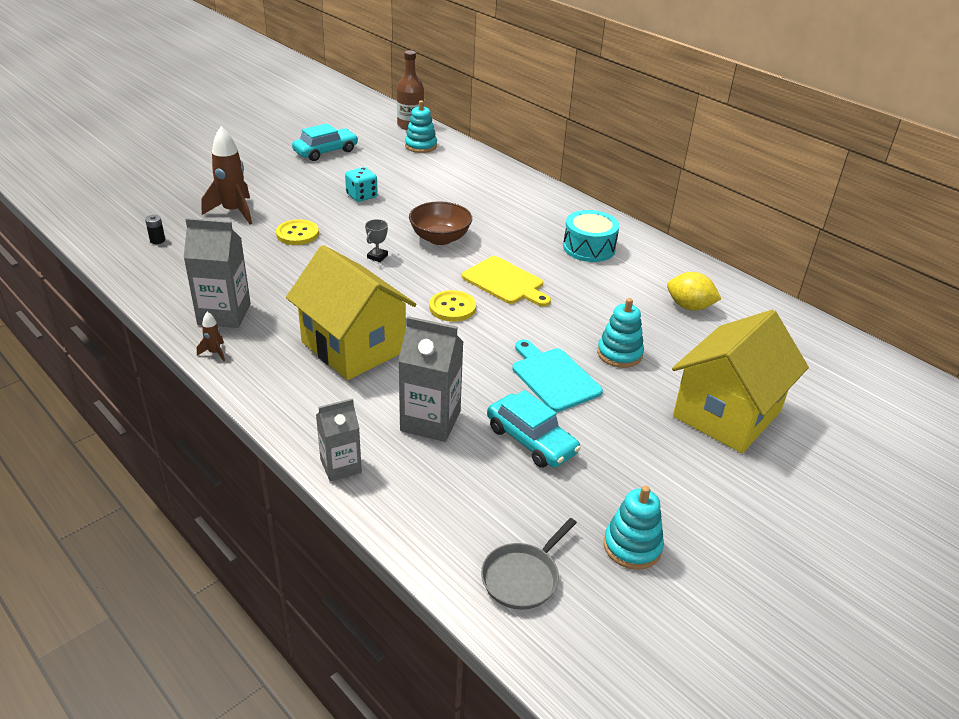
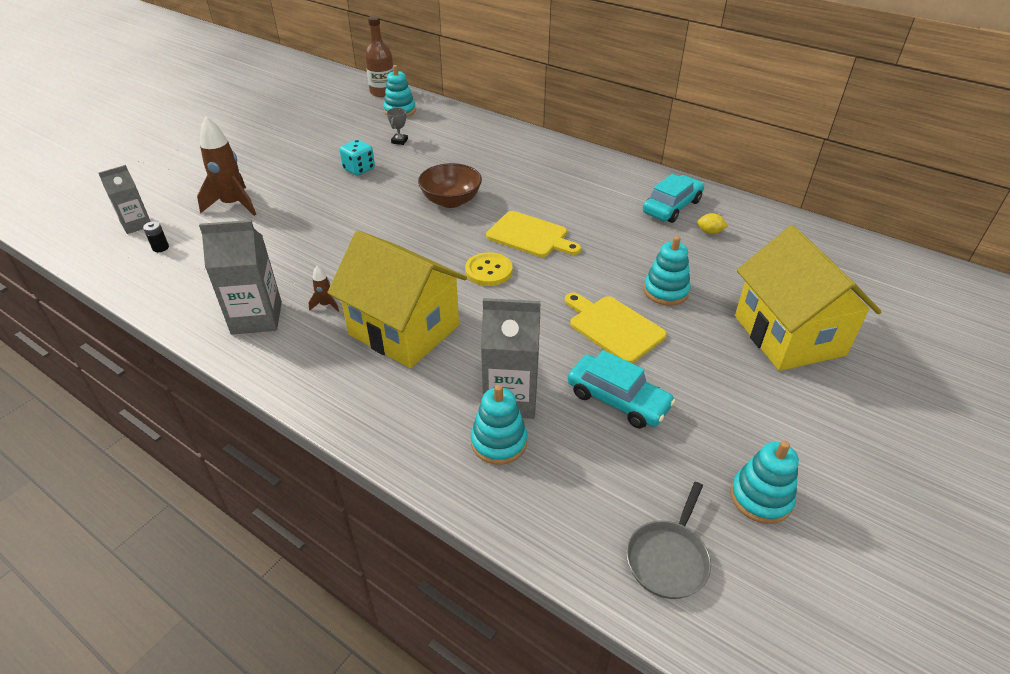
camera: 10 degrees left, 5 degrees up
brown rocket [197,312,225,361] -> brown rocket moved to [309,266,339,312]
yellow button [276,219,319,245] -> none
turquoise car [292,123,358,161] -> turquoise car moved to [643,174,704,223]
grey carton [316,398,362,482] -> grey carton moved to [99,165,151,234]
grey trophy [365,219,388,262] -> grey trophy moved to [387,108,408,145]
turquoise cutting board [512,339,603,412] -> yellow cutting board [565,292,667,363]
turquoise drum [563,210,620,262] -> none
yellow lemon [667,272,721,310] -> yellow lemon [697,213,728,234], size x0.57
yellow house [672,310,809,453] -> yellow house turned 45 degrees counterclockwise [735,225,881,371]
none -> turquoise stacking toy [471,384,527,465]

